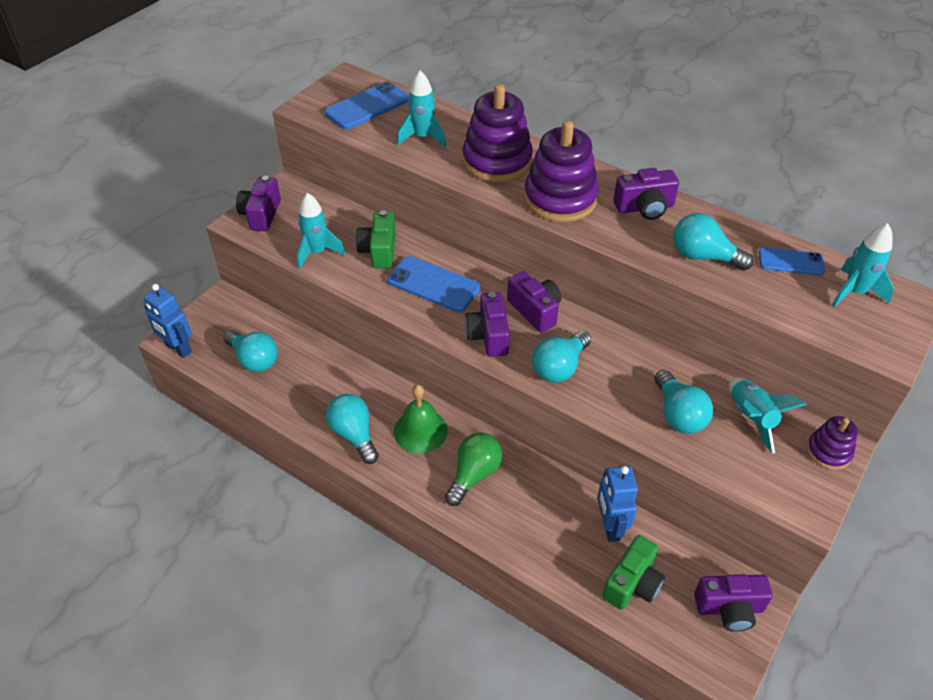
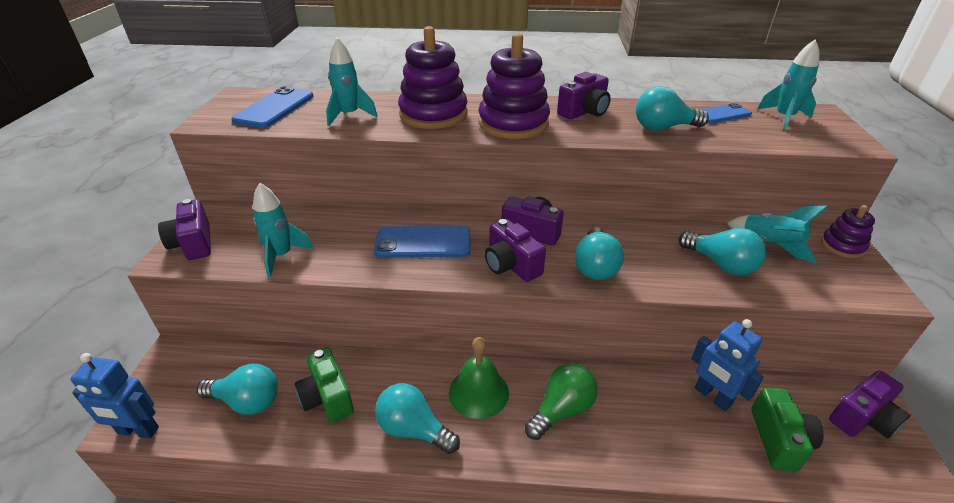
camera: 30 degrees left, 10 degrees down
green camera [356,210,396,268] -> green camera moved to [295,348,354,422]
green light bulb [445,432,502,506] -> green light bulb turned 45 degrees clockwise [525,363,598,440]

